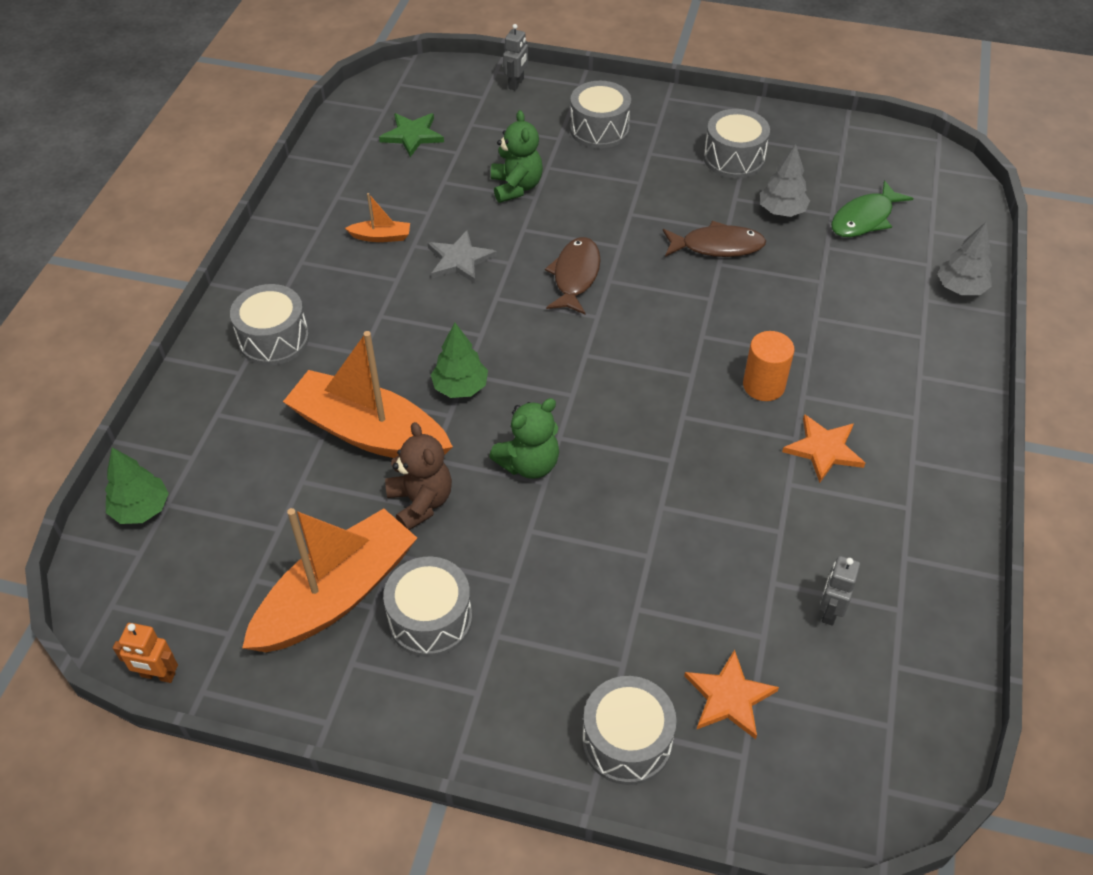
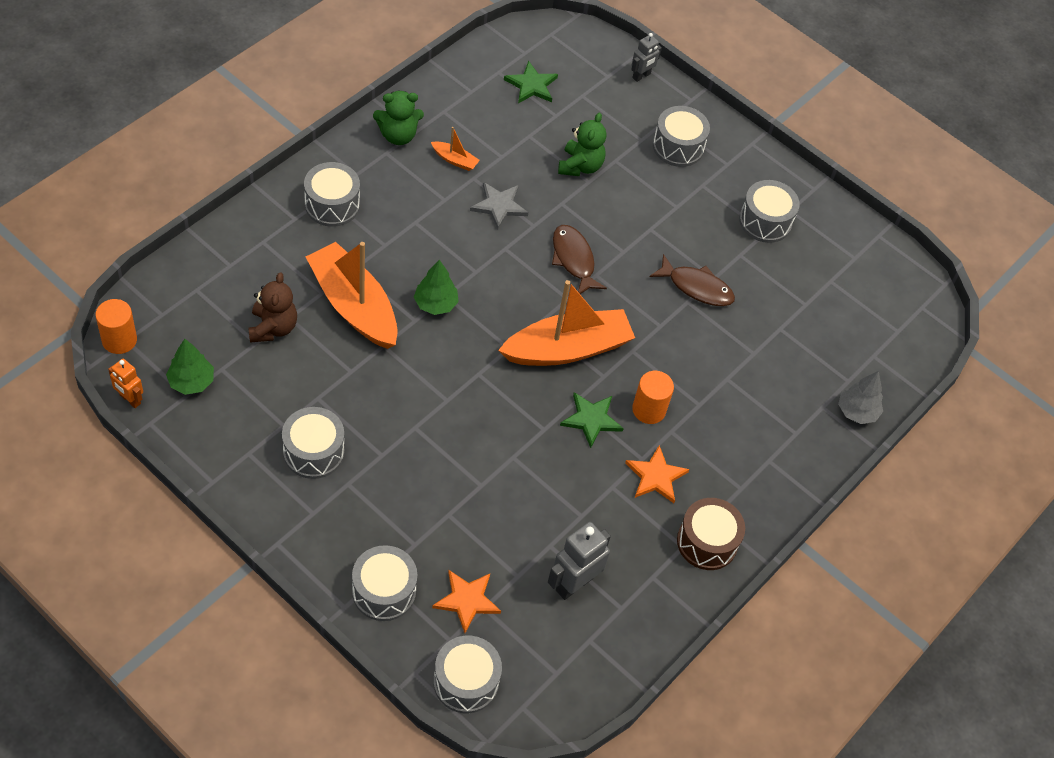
camera: 20 degrees right, 5 degrees up
green tree [105,447,169,524] -> green tree moved to [166,339,214,395]
orange boat [242,508,417,652] -> orange boat moved to [498,280,635,366]
brown teddy bear [385,422,452,530] -> brown teddy bear moved to [248,272,297,343]
green teddy bear [489,398,559,479] -> green teddy bear moved to [373,90,424,145]
brown fish [545,237,600,315] -> brown fish turned 60 degrees counterclockwise [552,225,607,294]
grey tree [760,144,810,217] -> none
grey robot [820,556,860,626] -> grey robot [548,522,611,600], size x1.65
green fish [831,180,914,237] -> none
none -> orange cylinder [95,299,137,354]
none -> grey drum [433,636,502,713]
none -> green star [560,392,624,448]
none -> brown drum [677,498,745,570]

